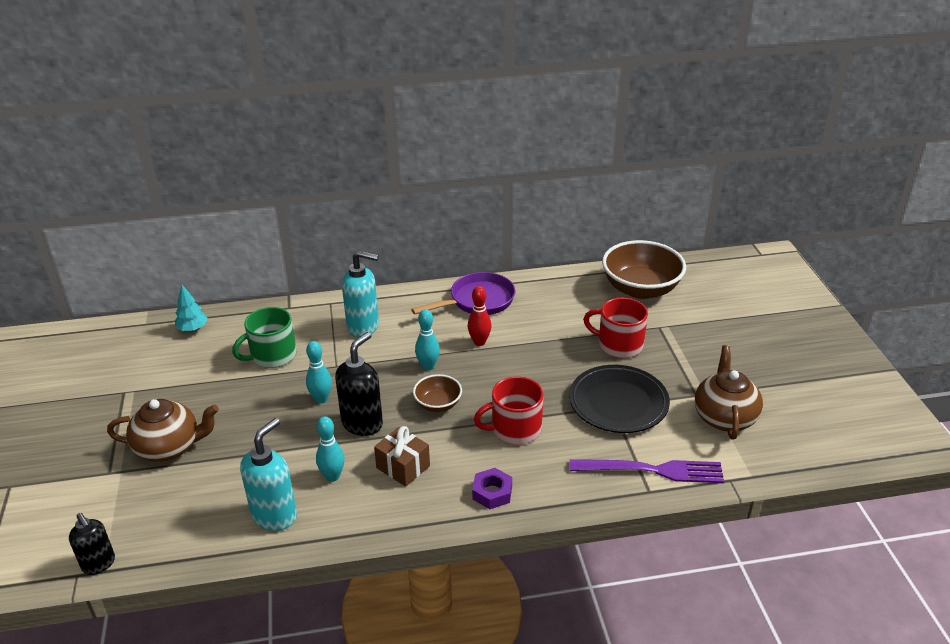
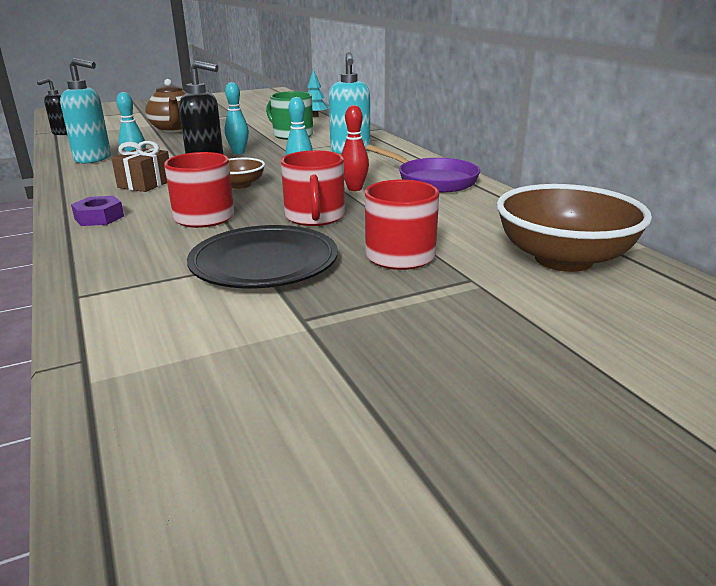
camera: 75 degrees right, 10 degrees down
purple fork [570,459,724,483] -> none
brown teapot [695,345,763,440] -> none
none -> red mug [281,150,345,226]

